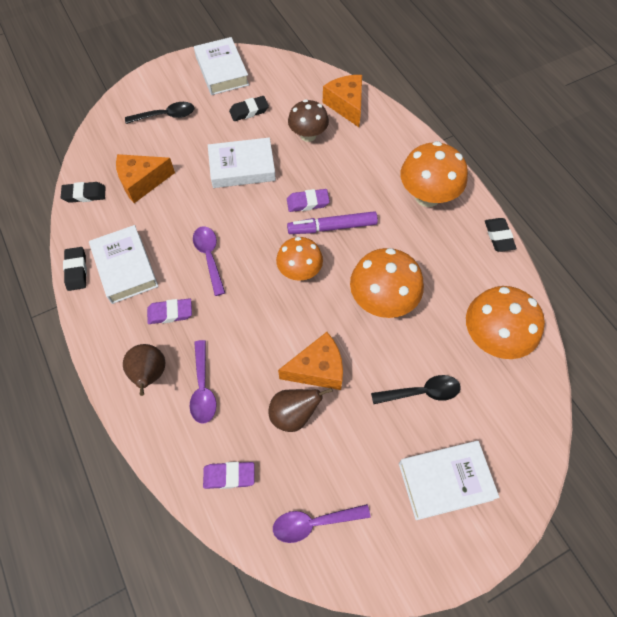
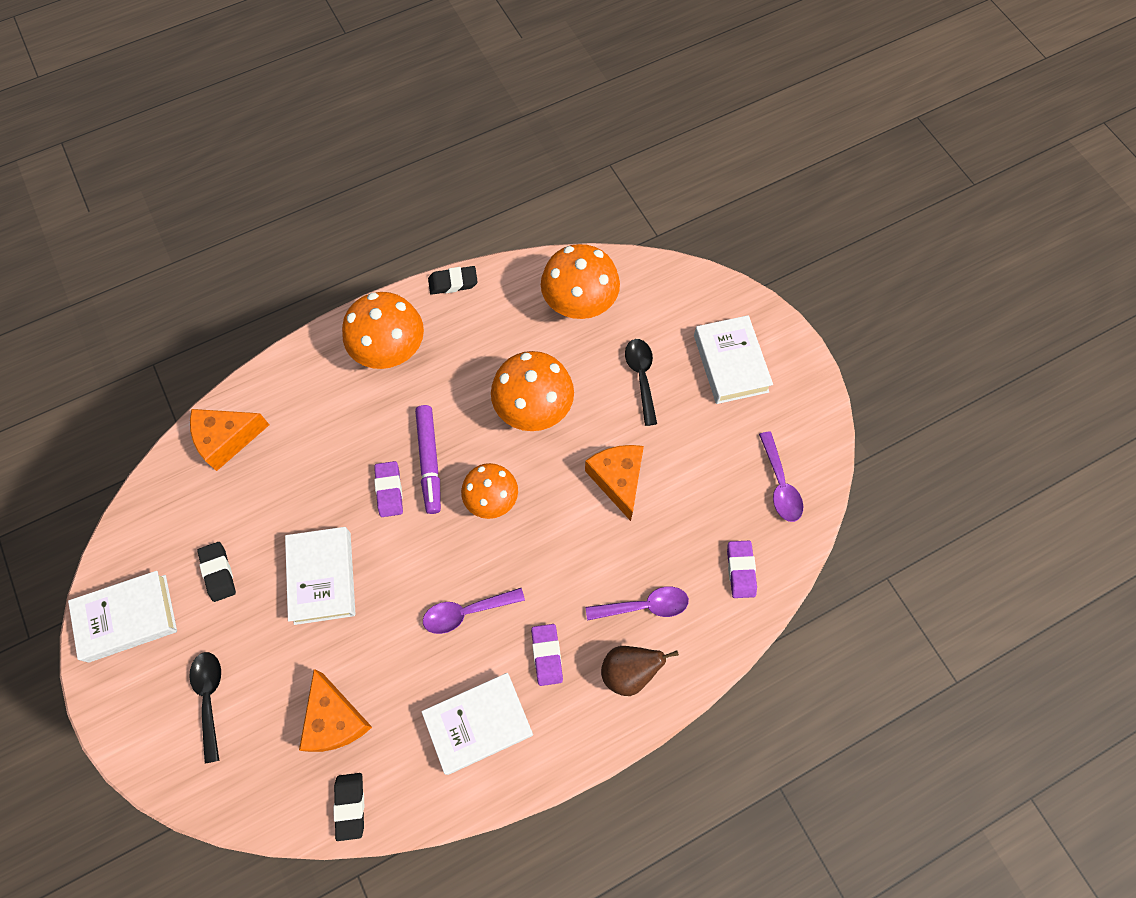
camera: 90 degrees left, 5 degrees up
black eraser [63,247,87,291] -> none
brown pear [268,388,333,432] -> none
brown mushroom [288,99,329,142] -> none

